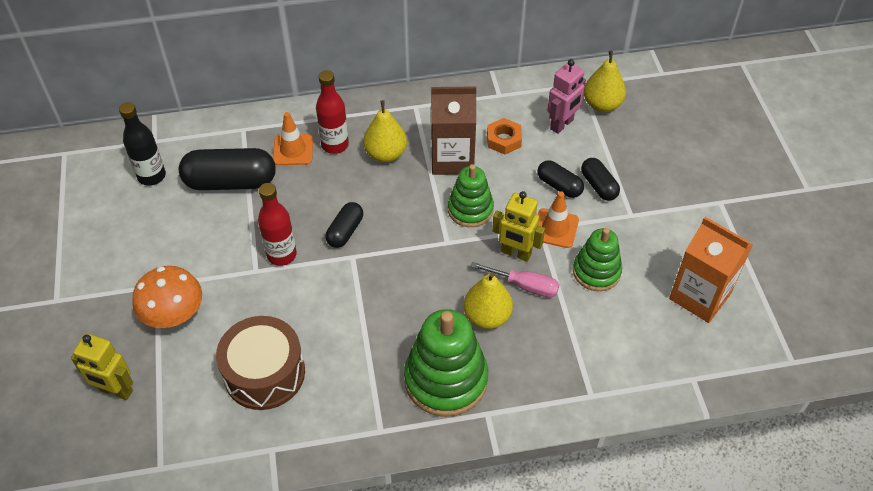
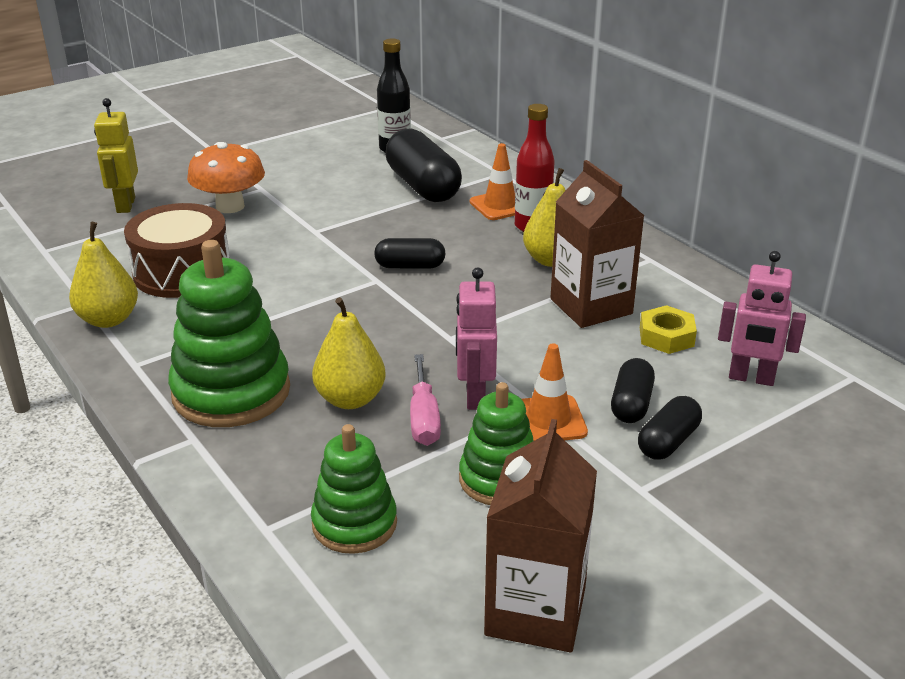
camera: 65 degrees right, 20 degrees down
red bottle [258,183,297,266] -> none
green stacking toy [448,164,494,227] -> green stacking toy moved to [311,424,397,554]
orange nut [487,118,522,155] -> yellow nut [640,305,697,354]
yellow robot [492,191,545,262] -> pink robot [456,267,497,410]
yellow pear [584,51,626,112] -> yellow pear moved to [69,222,138,328]
orange carton [669,217,753,323] -> brown carton [484,419,597,652]

